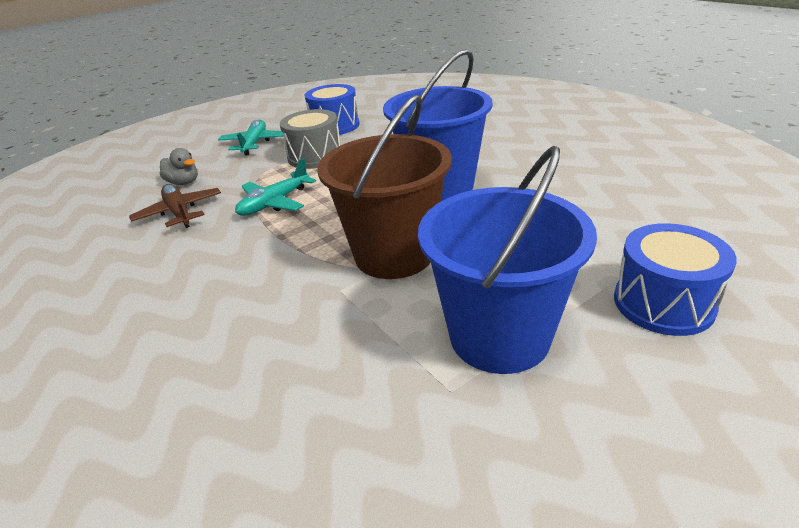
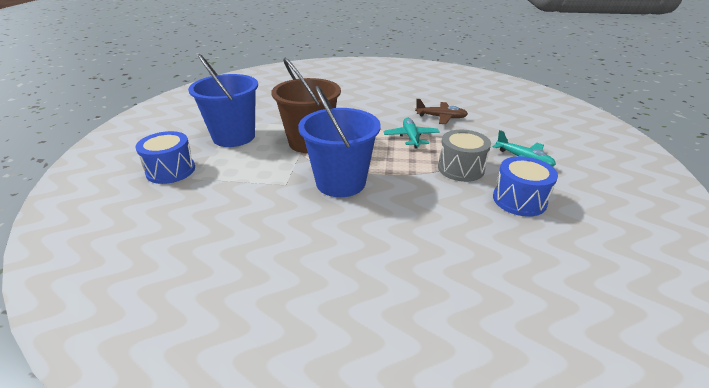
camera: 130 degrees right, 0 degrees up
grey duck [160,148,198,185] -> none

